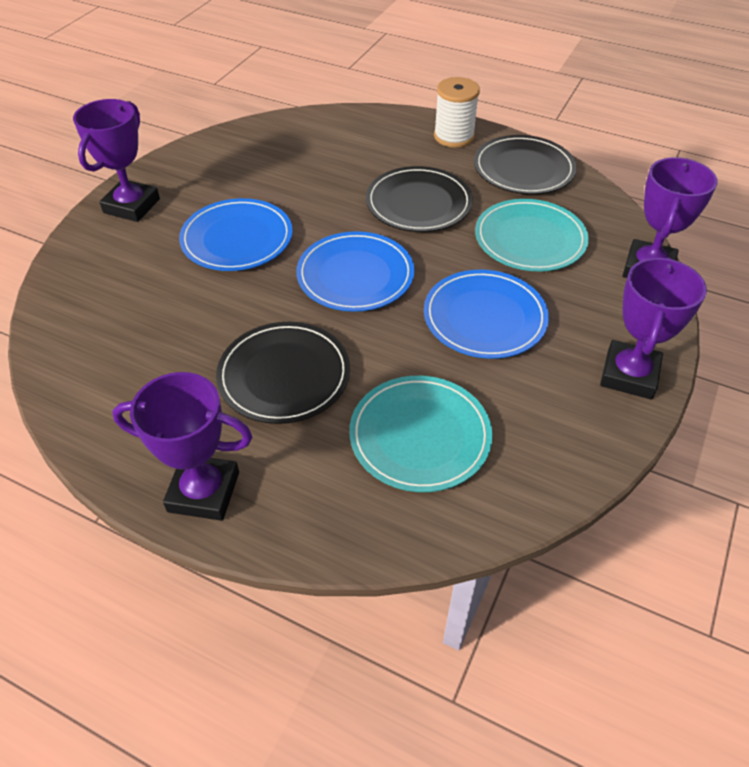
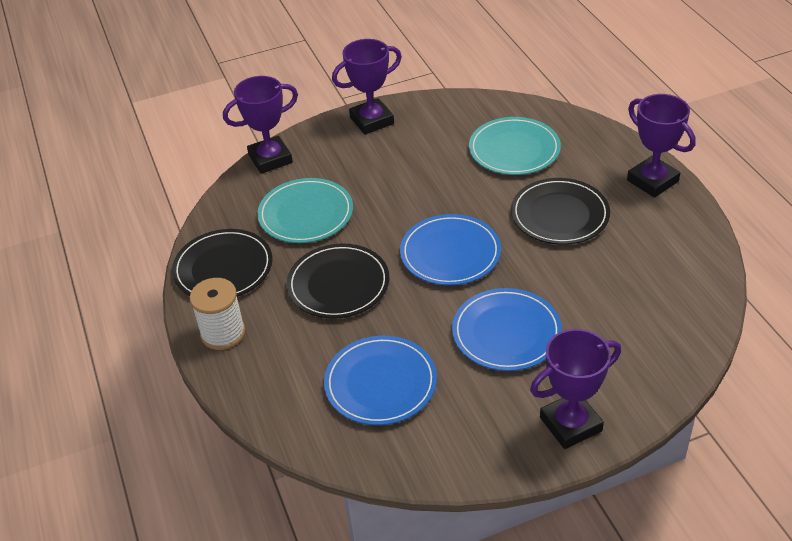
camera: 135 degrees left, 5 degrees down
blue plate [424,270,549,359] -> blue plate moved to [324,336,437,425]

